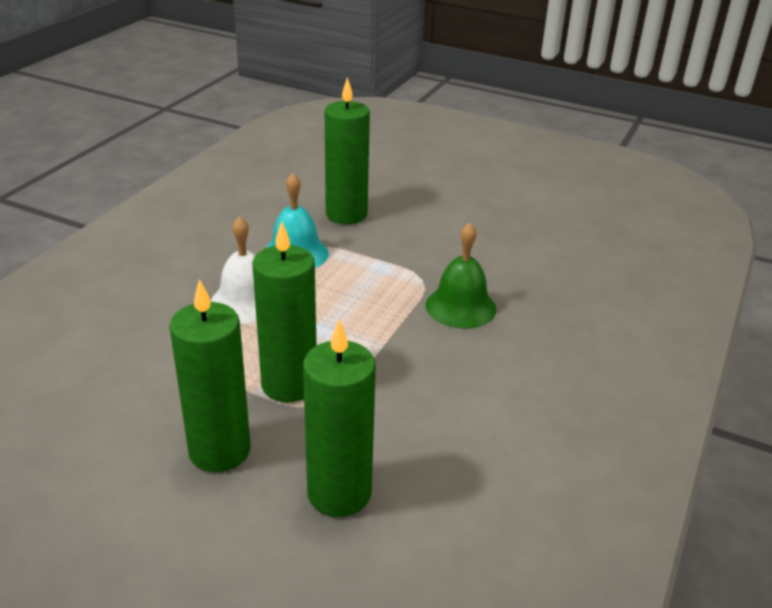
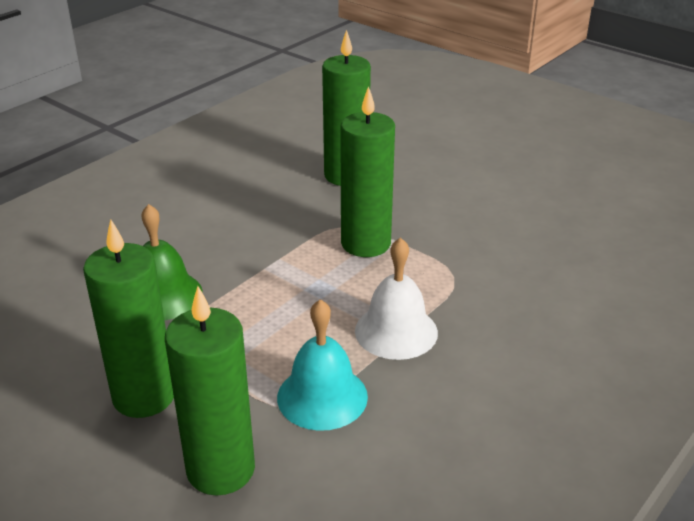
camera: 165 degrees left, 0 degrees up
green candle [169,279,251,472] -> green candle moved to [83,220,174,418]

